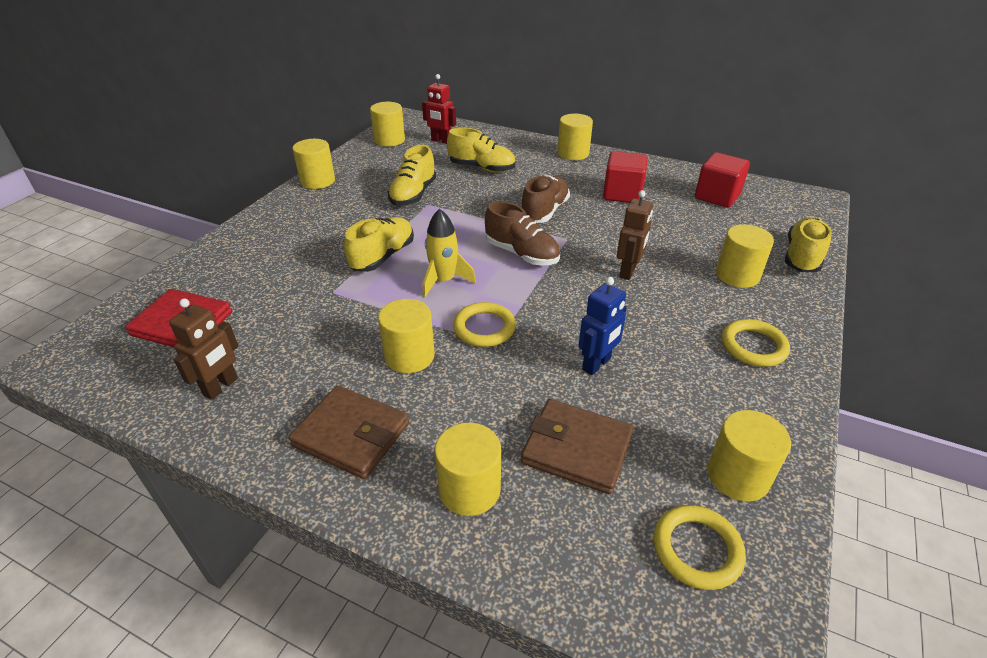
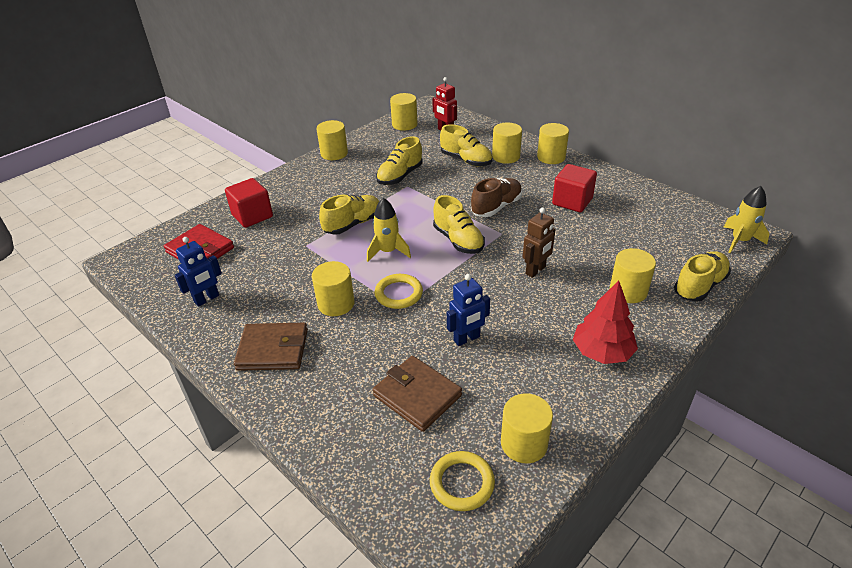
camera: 20 degrees right, 0 degrees up
brown robot [169,298,238,400] -> blue robot [175,237,222,307]
brown wallet [288,385,409,479] -> brown wallet turned 45 degrees counterclockwise [234,323,308,371]
yellow cylinder [435,423,501,516] -> yellow cylinder moved to [492,123,522,164]
brown shoe [485,201,560,265] -> yellow shoe [433,195,485,254]
red cube [695,152,750,208] -> red cube moved to [225,178,273,228]
yellow ring [722,319,790,367] -> red tree [573,280,638,364]
none -> yellow rocket [724,186,769,253]

